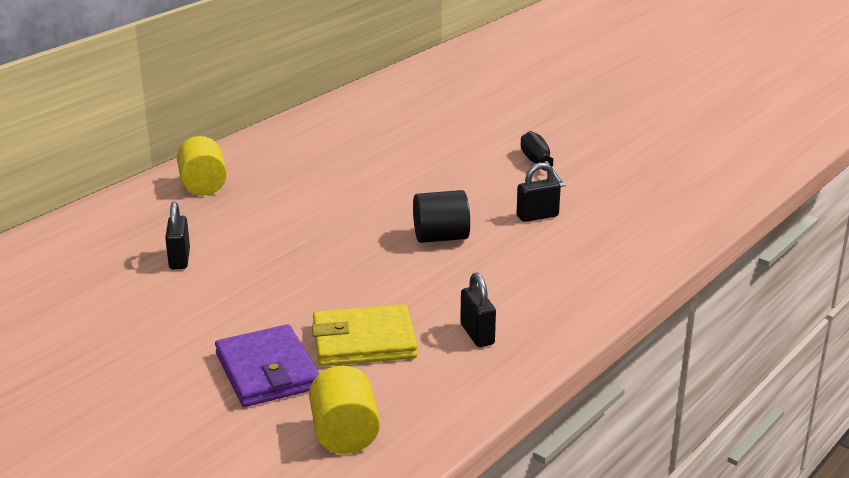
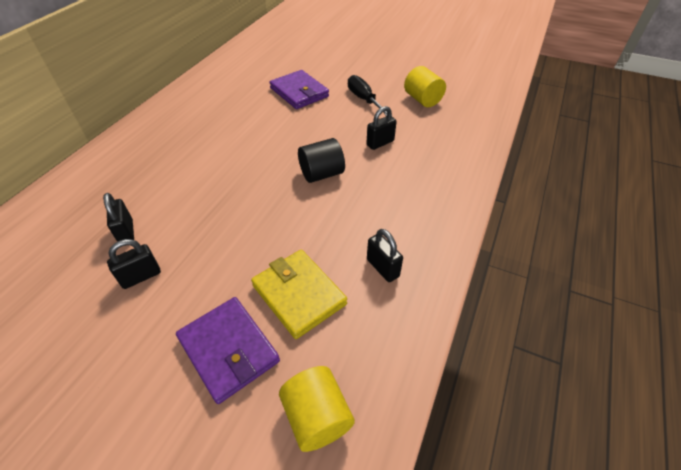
camera: 15 degrees left, 20 degrees up
yellow cylinder [177,136,227,195] -> yellow cylinder moved to [404,66,446,107]
yellow wallet [312,304,418,366] -> yellow wallet turned 75 degrees clockwise [251,250,347,339]
none -> black padlock [107,239,161,289]
none -> purple wallet [270,70,329,109]

